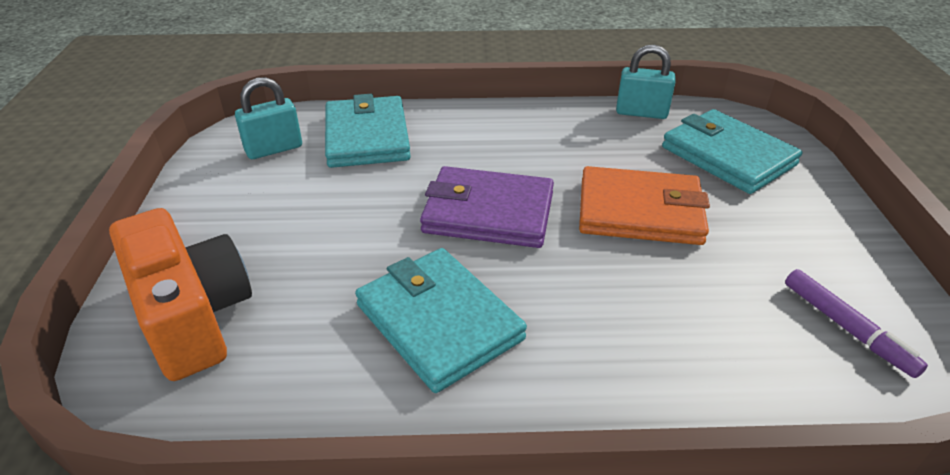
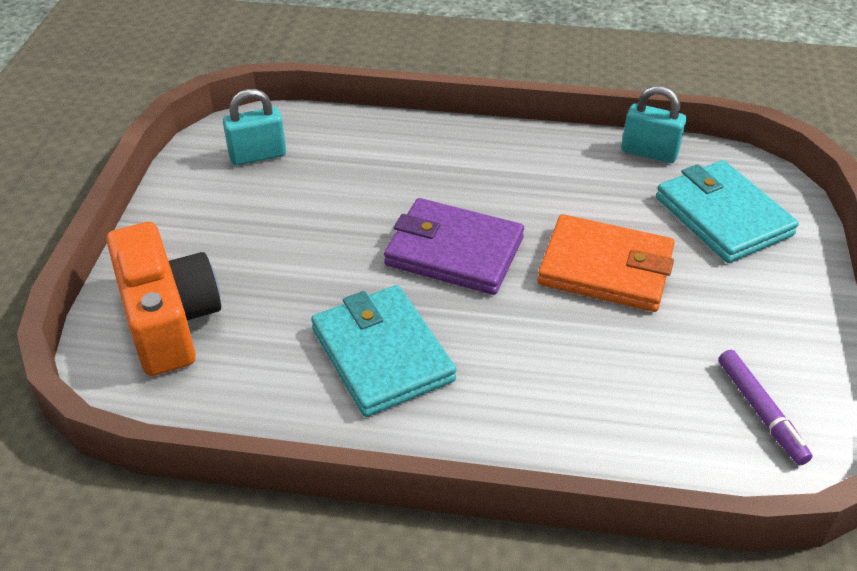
camera: 10 degrees right, 5 degrees up
turquoise wallet [325,94,411,168] -> none

